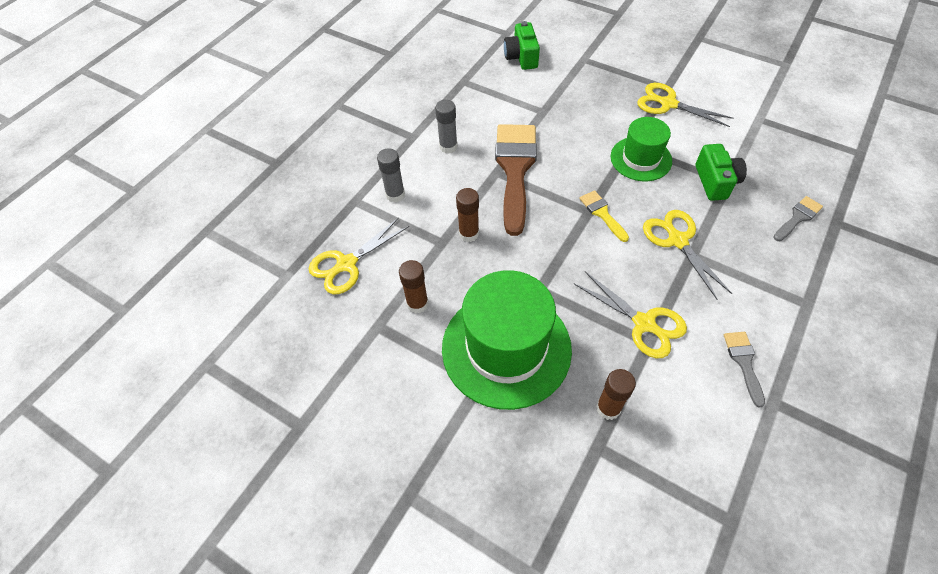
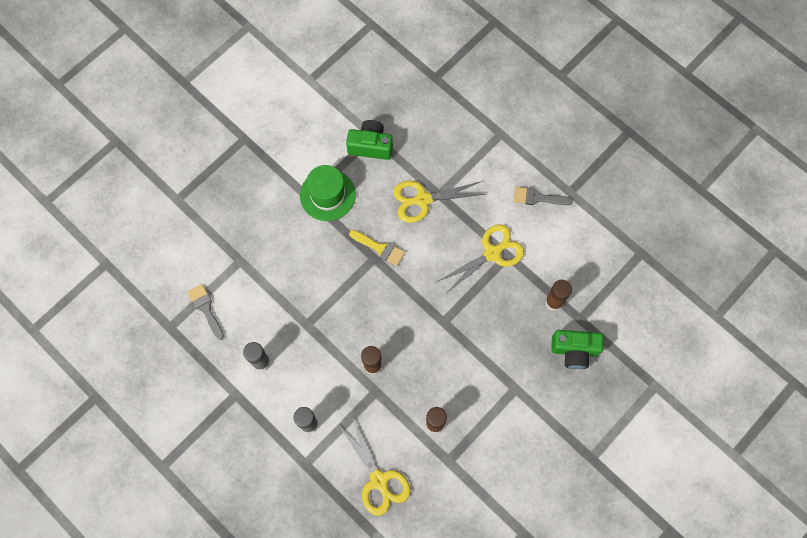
camera: 80 degrees left, 15 degrees up
green hat [442,270,572,410] -> none
brown brush [495,124,537,236] -> none
green camera [504,21,540,70] -> green camera moved to [551,330,604,369]
yellow brush [580,190,629,242] -> yellow brush turned 135 degrees counterclockwise [349,230,405,266]
yellow scissors [637,83,734,127] -> none
grey brush [774,196,823,241] -> grey brush moved to [187,284,224,340]

